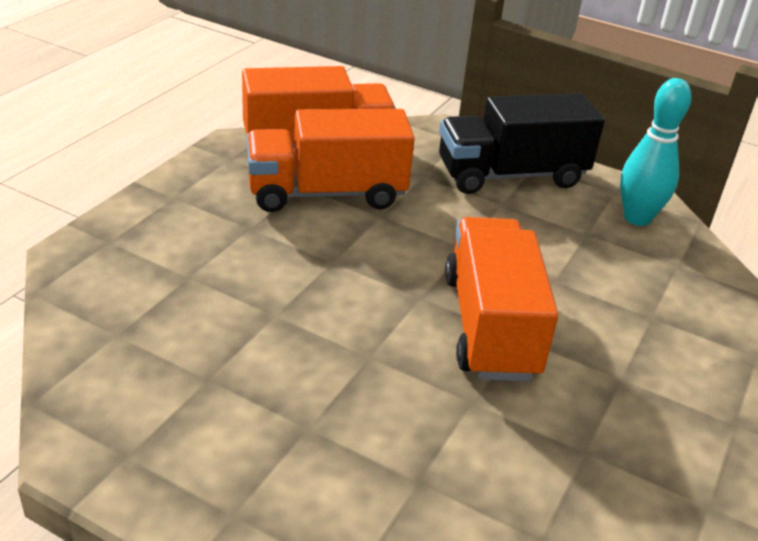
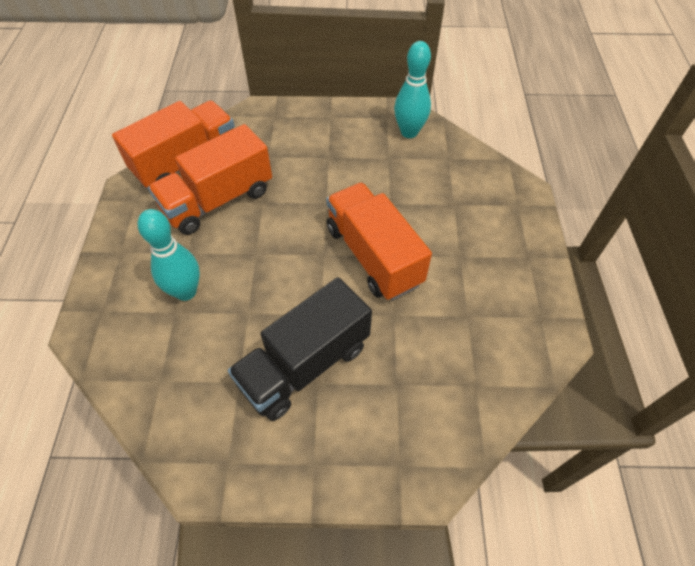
camera: 25 degrees left, 20 degrees up
black truck [439,93,605,194] -> black truck moved to [228,277,372,421]
none -> turquoise bowling pin [138,209,200,301]

